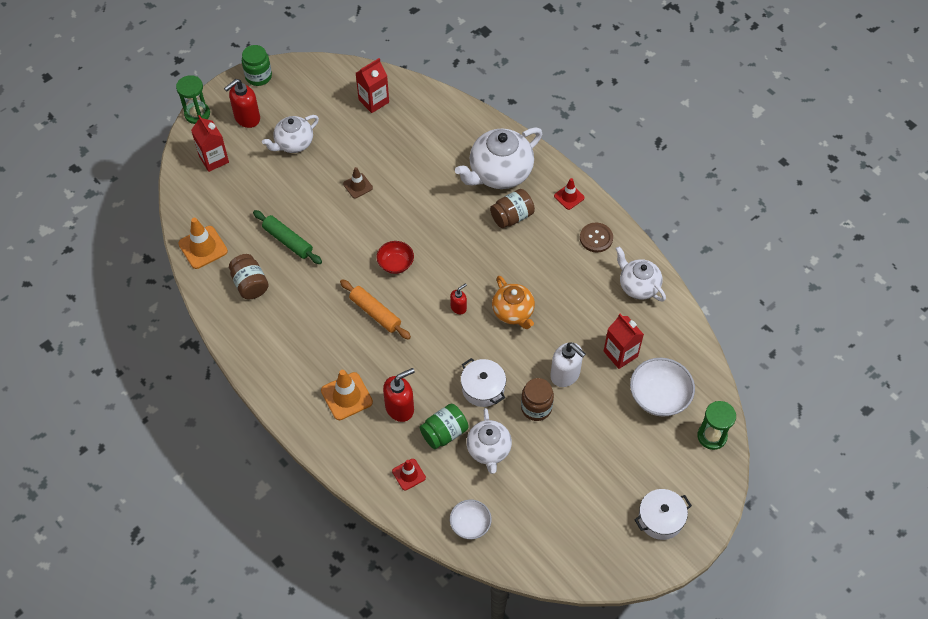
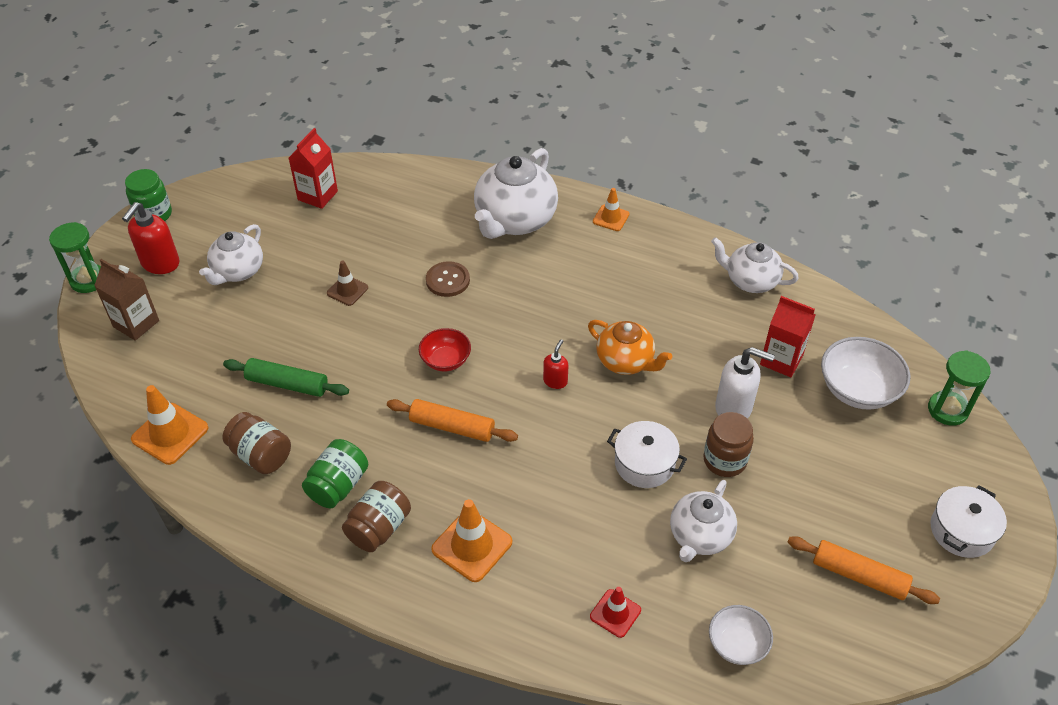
camera: 25 degrees left, 10 degrees down
red carton [191,115,229,172] -> brown carton [94,259,159,341]
red soap dispenser [383,368,415,422] -> none
green jar [420,404,468,449] -> green jar moved to [302,439,368,509]
white teapot [466,408,512,474] -> white teapot turned 60 degrees clockwise [670,480,737,562]
brown jar [490,189,535,228] -> brown jar moved to [342,481,411,552]
red traffic cone [554,178,585,210] -> orange traffic cone [593,188,630,231]
brown button [580,222,613,253] -> brown button moved to [426,261,470,297]
none -> orange rolling pin [788,536,940,604]

